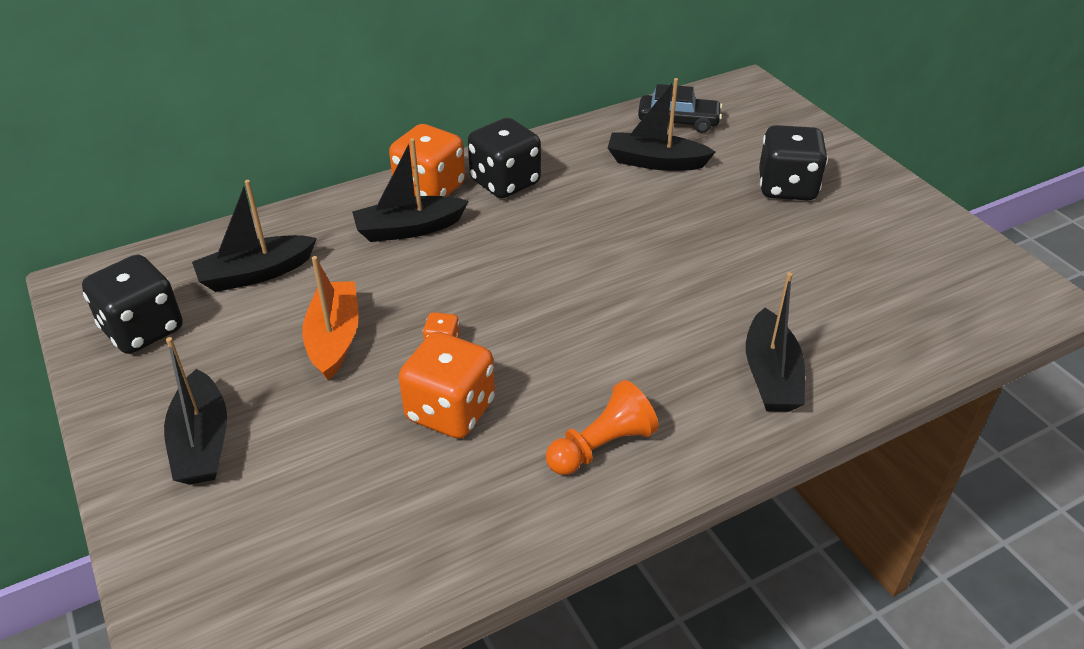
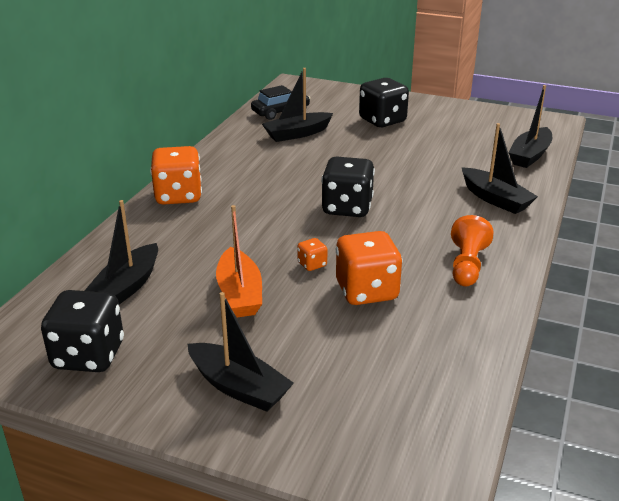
camera: 40 degrees left, 10 degrees down
orange boat [302,256,359,381] -> orange boat turned 150 degrees counterclockwise [216,205,262,318]
black boat [352,138,469,242] -> black boat moved to [508,85,552,168]
black dice [468,118,541,198] -> black dice moved to [321,156,375,217]

